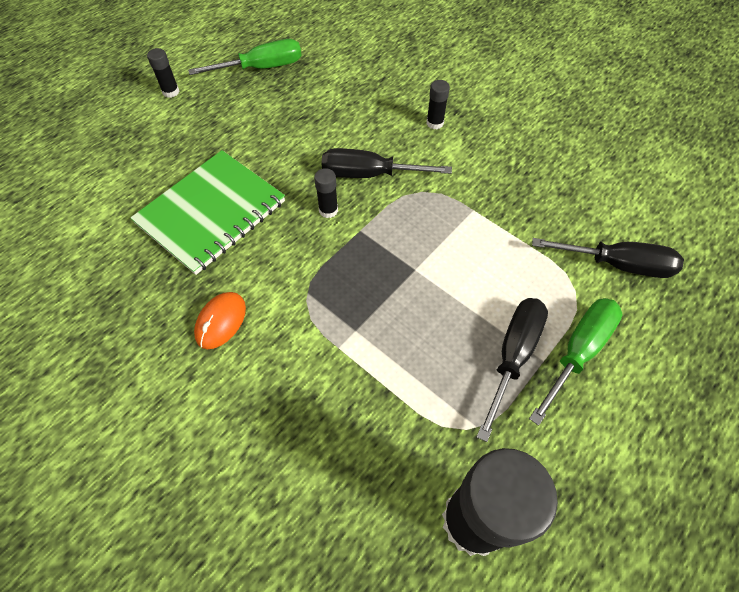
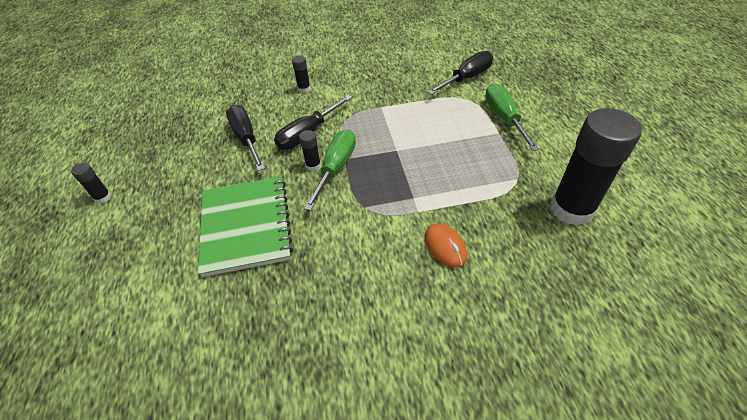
camera: 50 degrees left, 10 degrees down
green screwdriver [188,39,302,75] -> green screwdriver moved to [304,130,356,211]
orange mouse [194,292,246,349] -> orange mouse moved to [425,223,467,268]
black screwdriver [477,298,548,442] -> black screwdriver moved to [226,105,265,171]

